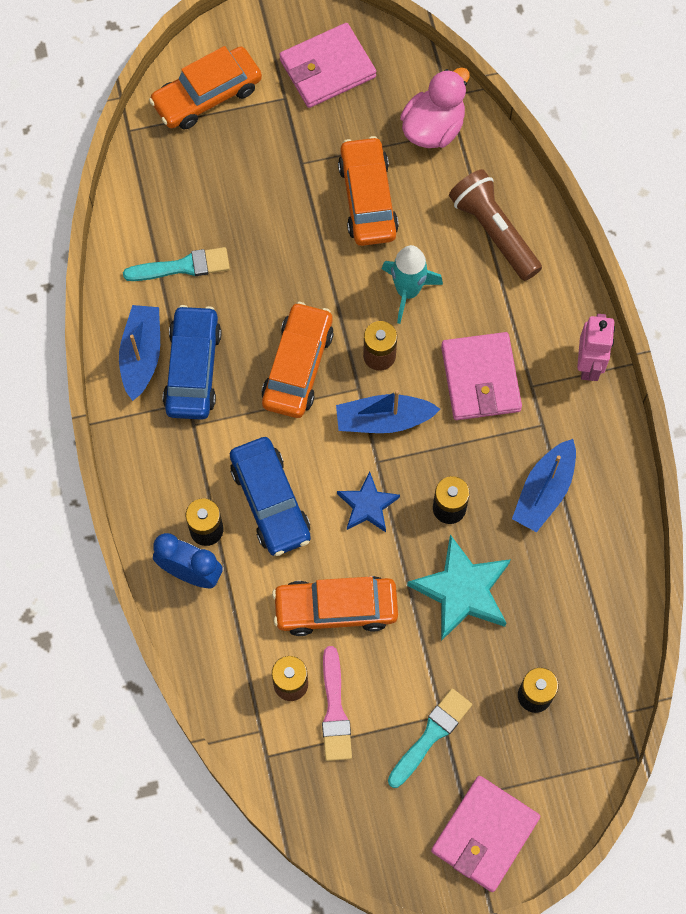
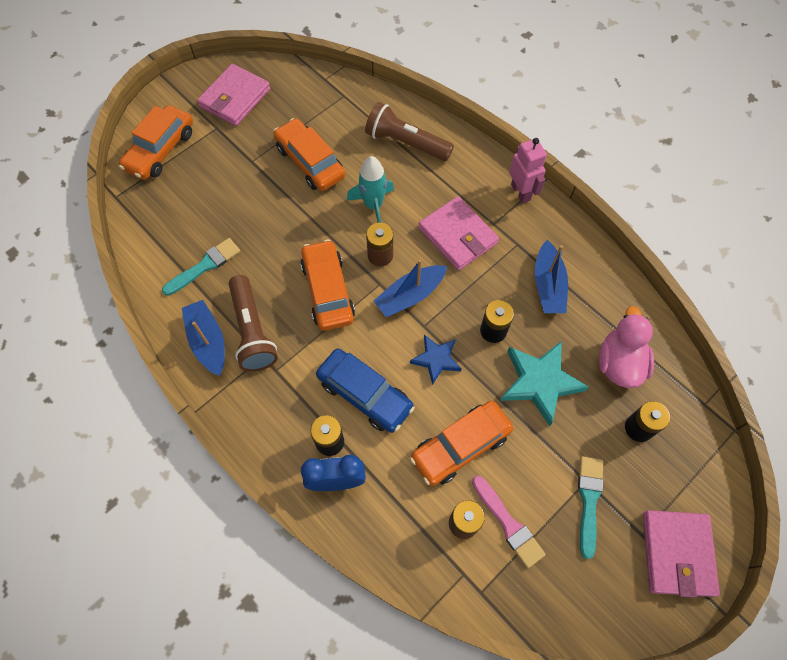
camera: 30 degrees left, 5 degrees down
blue car [163,305,221,420] -> brown flashlight [229,275,278,372]
pink duck [400,67,470,148] -> pink duck moved to [599,306,654,388]

